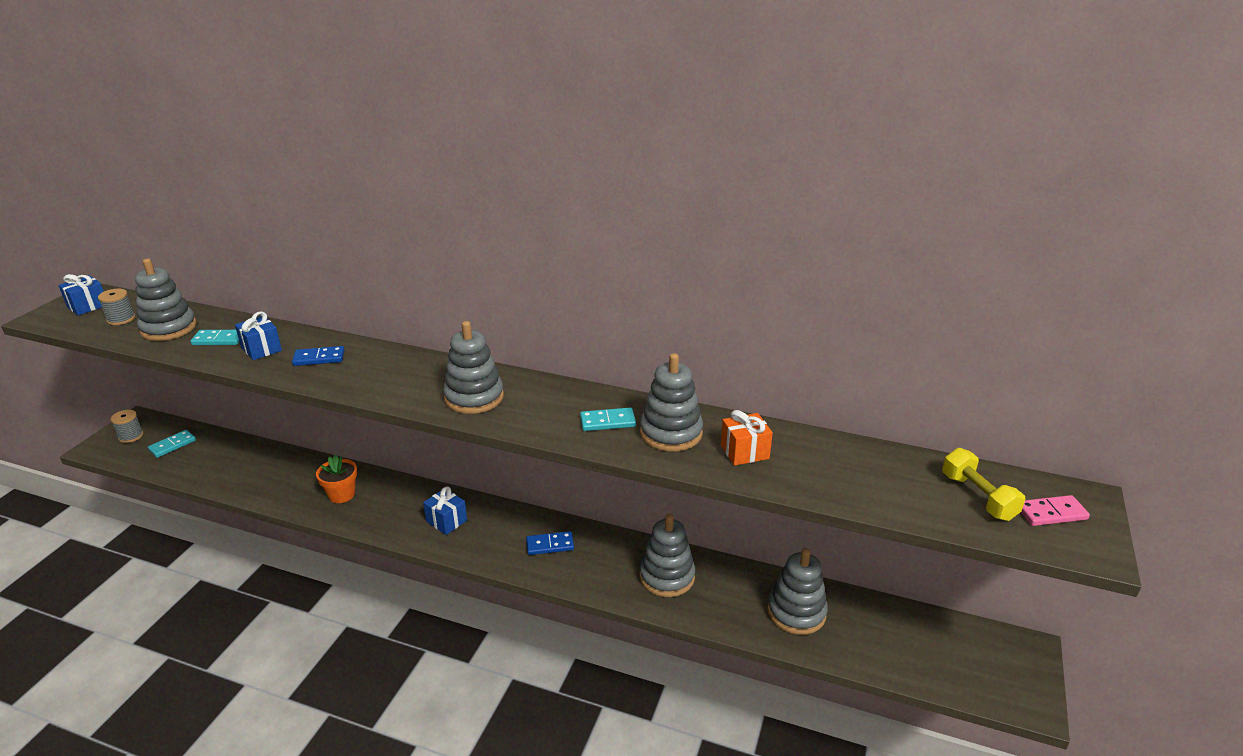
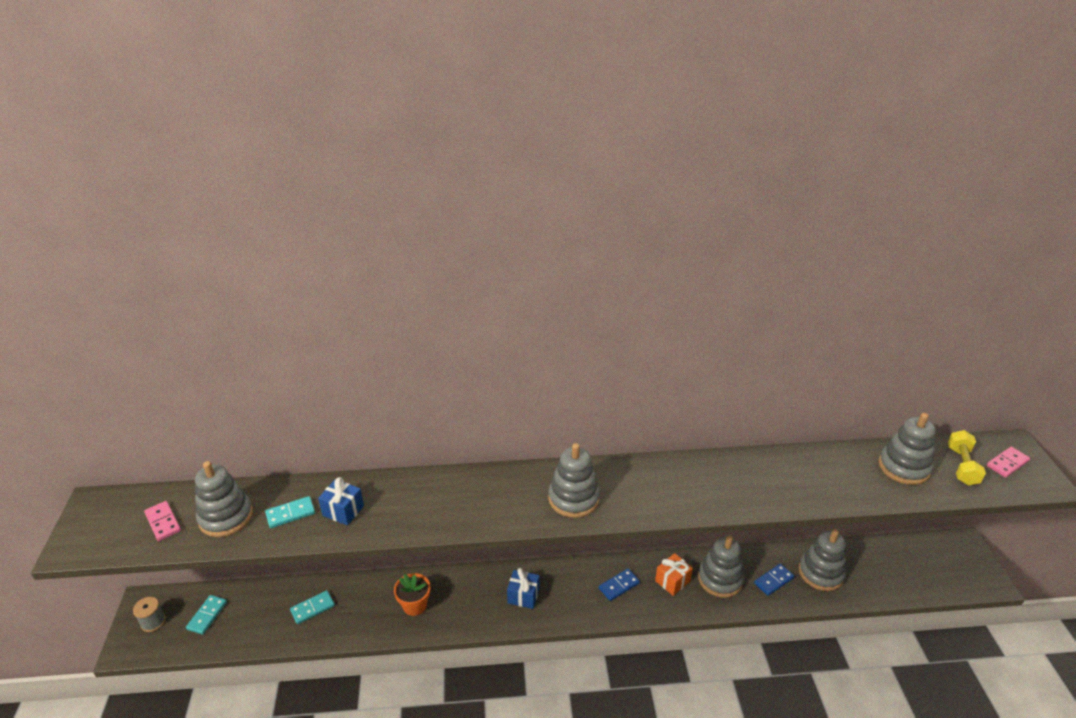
camera: 25 degrees left, 5 degrees up
blue gift [59,274,104,315] -> none
grey spool [98,289,135,325] -> pink domino [144,501,181,541]
blue domino [292,346,344,366] -> blue domino moved to [754,564,794,596]
turquoise domino [580,408,636,431] -> turquoise domino moved to [290,590,335,624]
grey stacking toy [640,353,703,451] -> grey stacking toy moved to [879,413,936,485]
orange gift [721,410,773,466] -> orange gift moved to [655,553,693,596]
yellow dumbbell [942,448,1025,521] -> yellow dumbbell turned 60 degrees clockwise [948,430,986,486]

